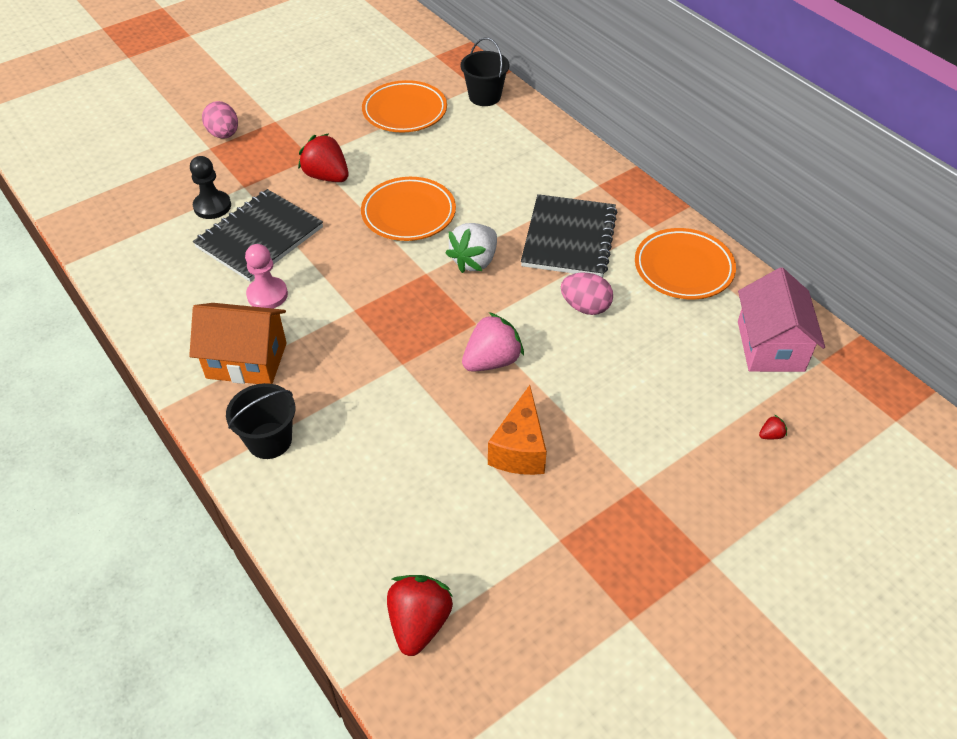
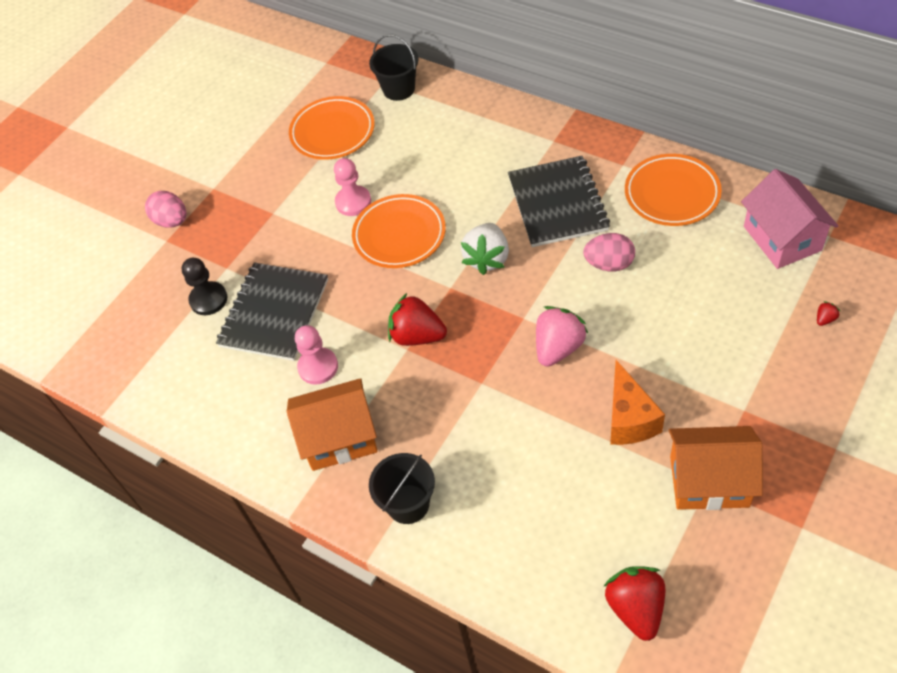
camera: 15 degrees left, 5 degrees up
red strawberry [298,133,349,182] -> red strawberry moved to [388,293,447,346]
none -> pink pawn [334,158,371,216]
none -> orange house [669,426,763,510]

